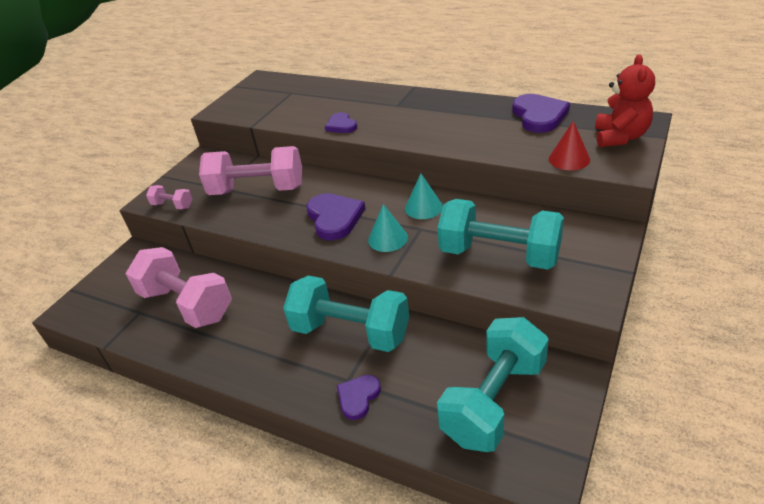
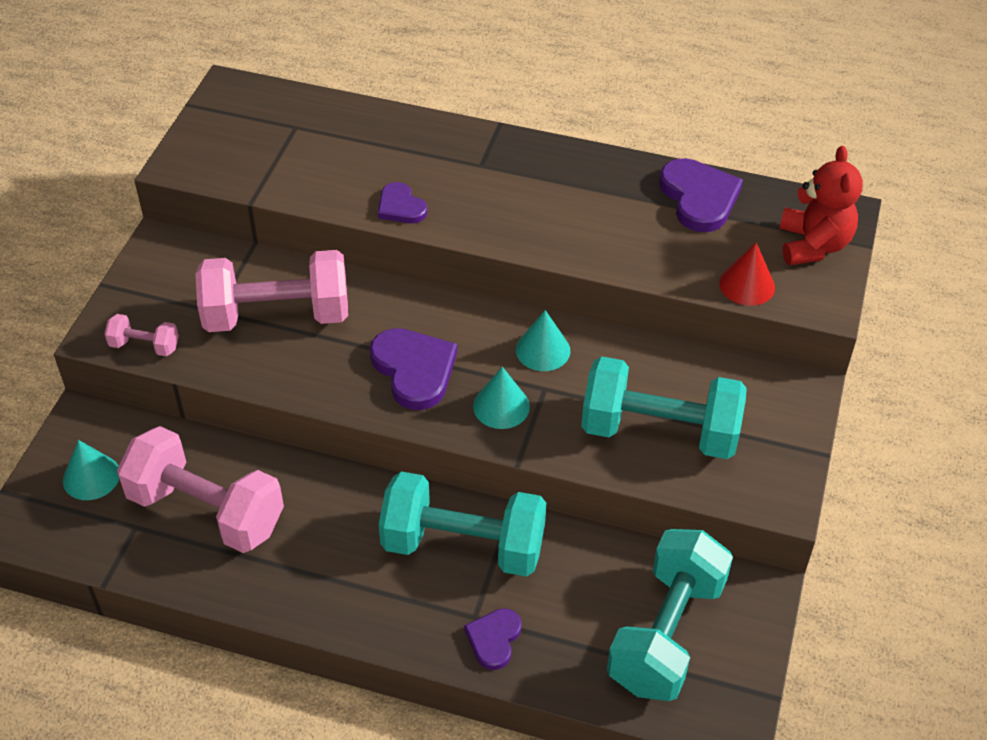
camera: 15 degrees left, 10 degrees up
none -> turquoise cone [63,440,119,500]

